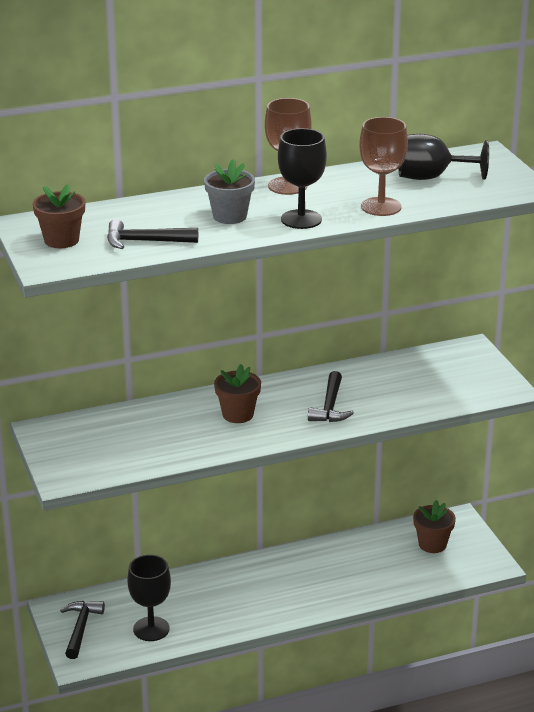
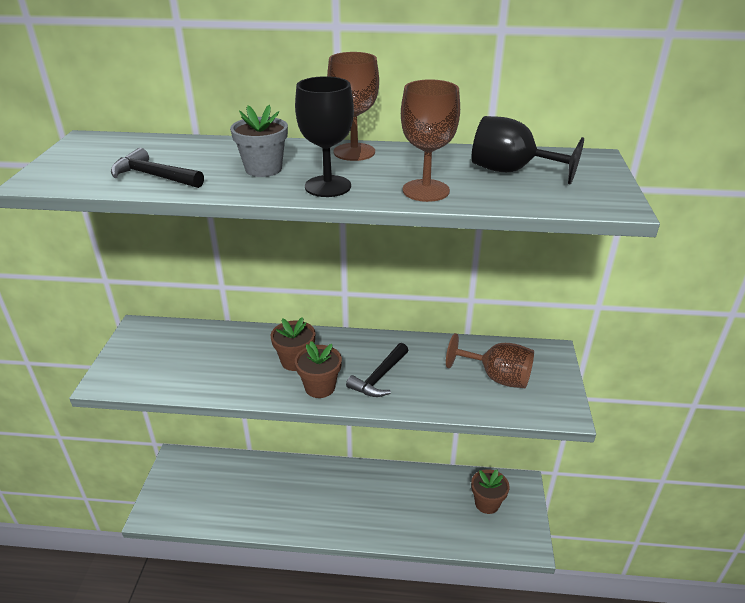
camera: 25 degrees right, 5 degrees up
brown flower pot [33,184,85,248] -> brown flower pot moved to [295,341,342,398]
black hammer [60,601,105,659] -> none
black goblet [128,555,171,641] -> none
none -> brown goblet [446,333,534,388]

